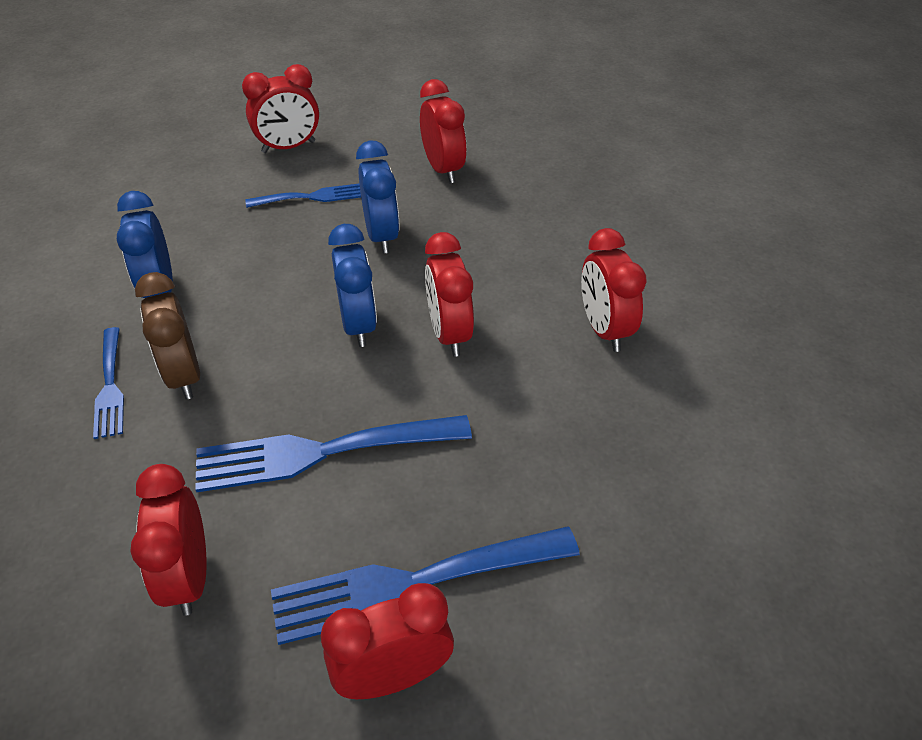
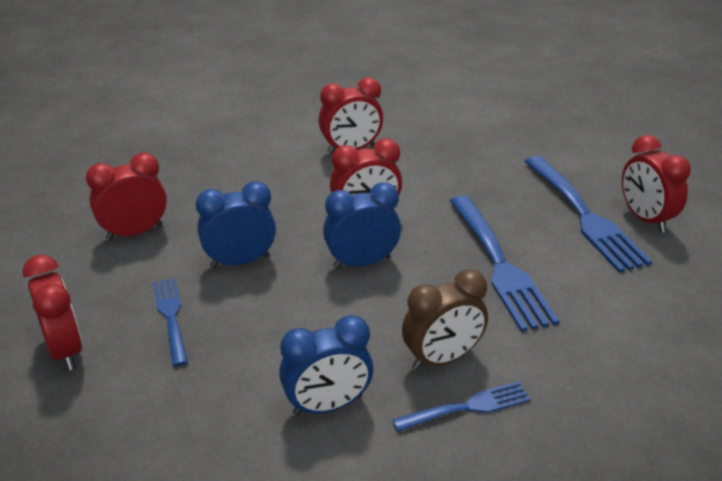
camera: 95 degrees left, 10 degrees down
red clock [130,464,207,616] -> none

